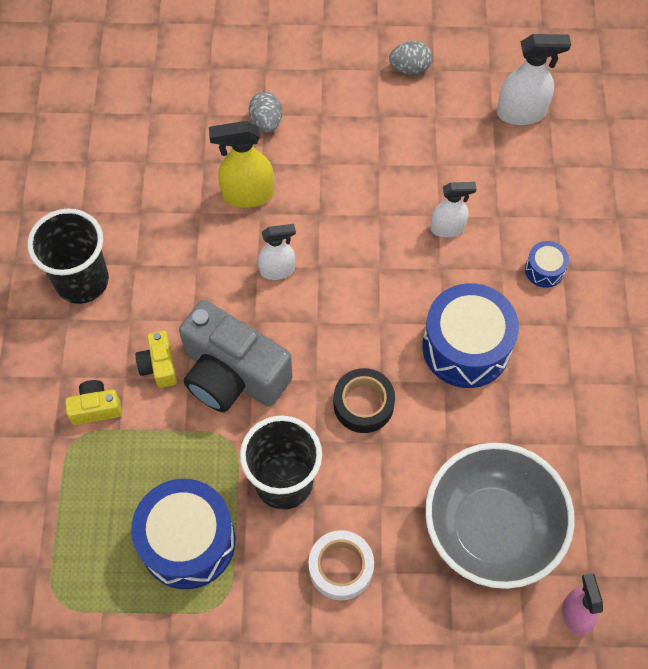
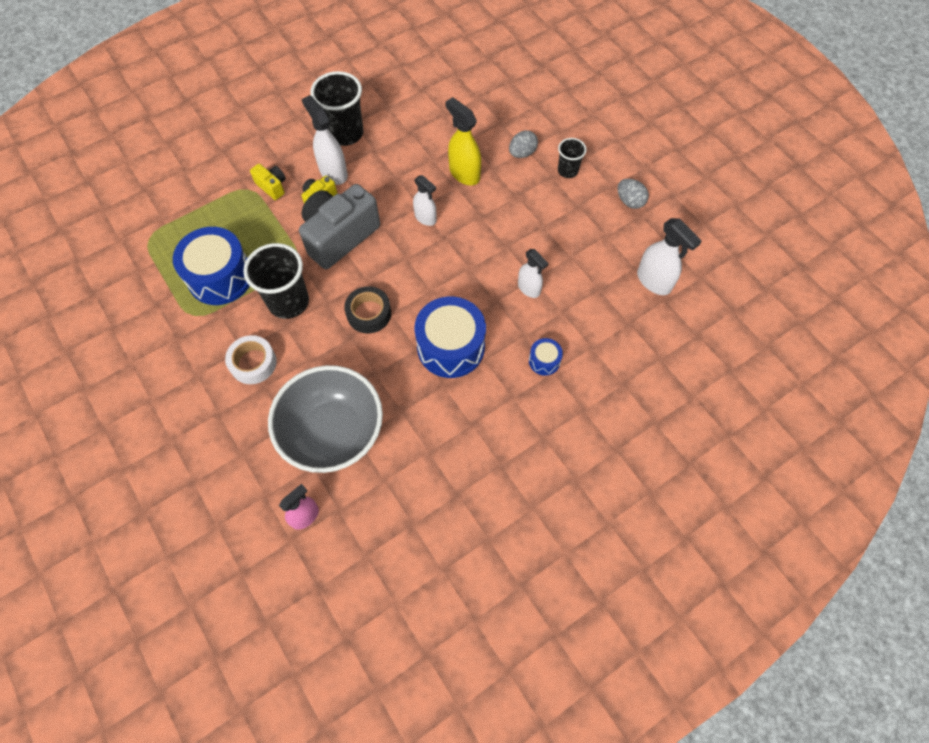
camera: 55 degrees right, 0 degrees up
grey camera [179,300,293,412] -> grey camera turned 45 degrees clockwise [299,184,380,269]
none -> white spray bottle [302,95,348,185]
none -> black cup [558,138,586,178]

